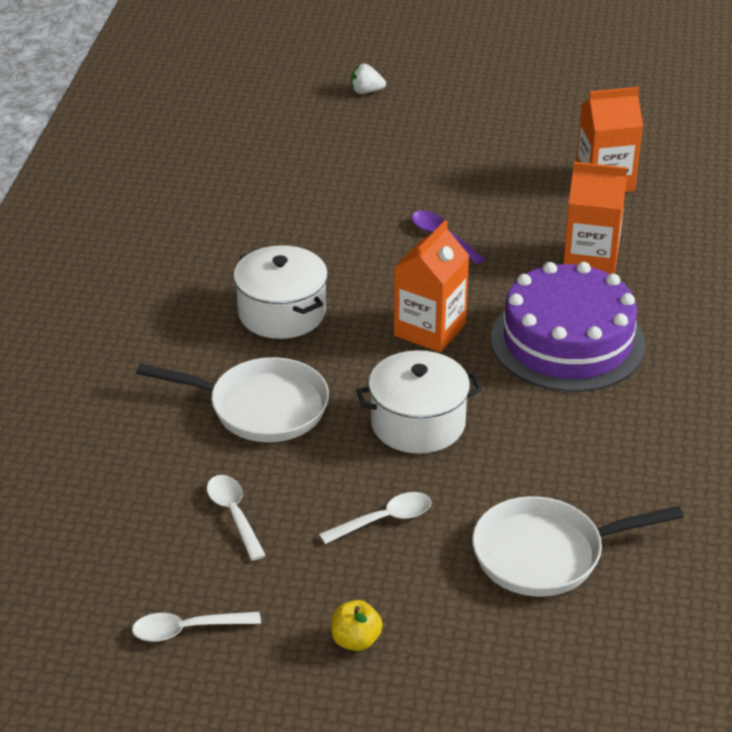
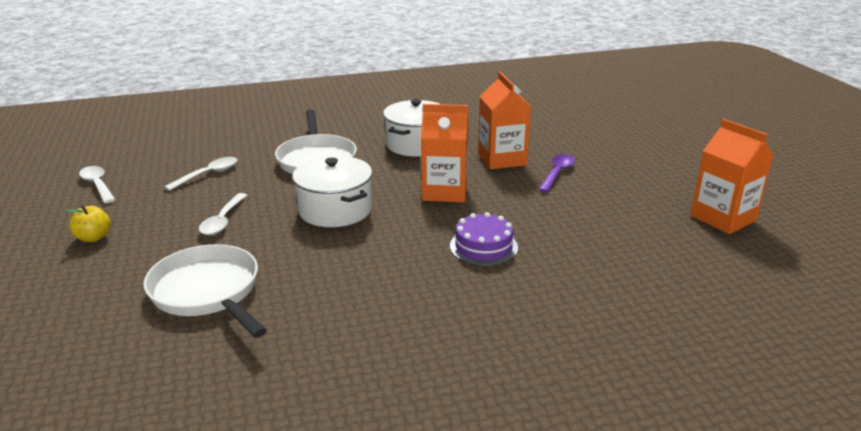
camera: 65 degrees right, 10 degrees down
white spoon [319,492,432,544] -> white spoon turned 60 degrees clockwise [199,193,247,235]
white strawberry [351,63,386,94] -> none
purple cake [491,262,646,392] -> purple cake [450,212,518,266], size x0.49
orange carton [563,162,627,274] -> orange carton moved to [478,72,531,170]

